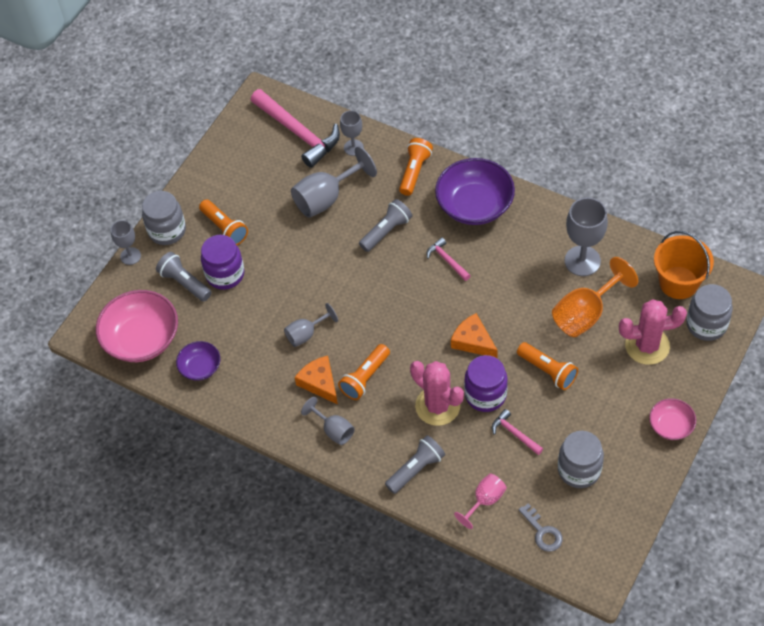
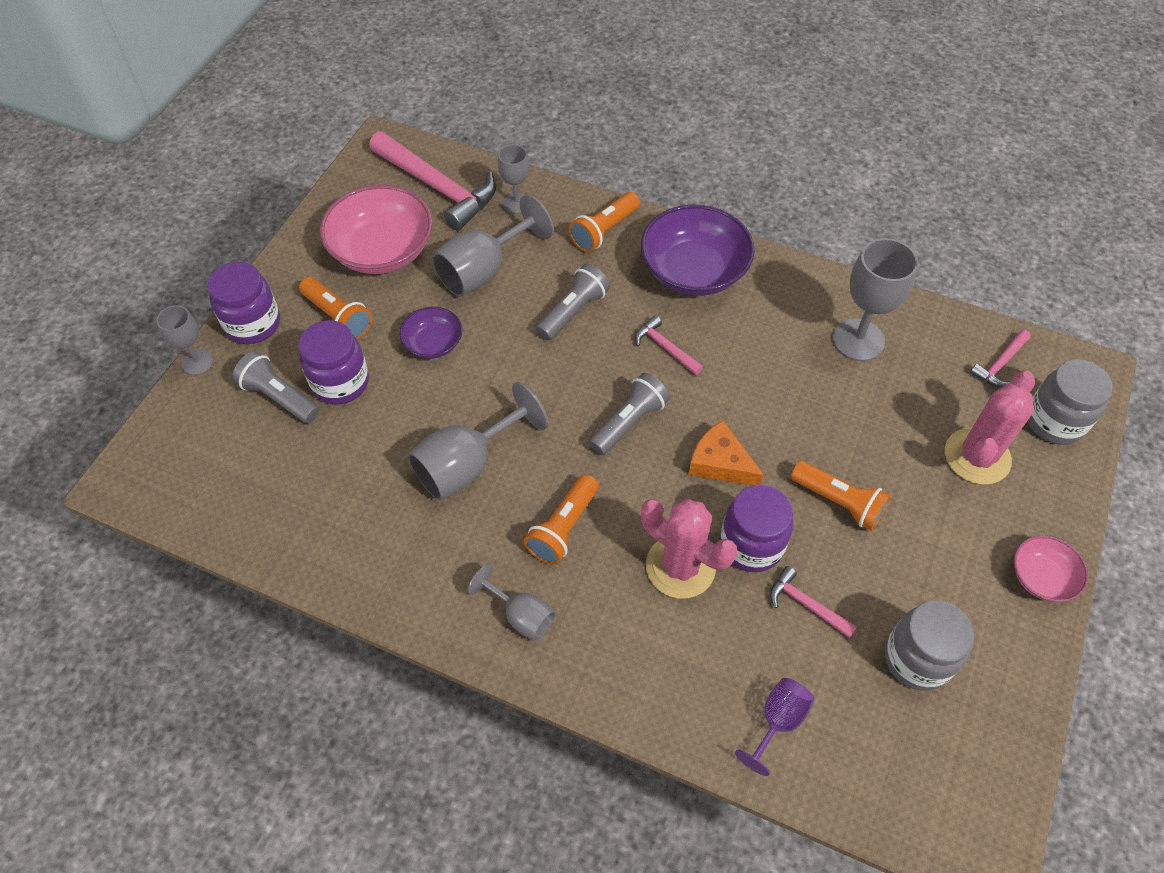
camera: 10 degrees left, 0 degrees up
pink bowl [96,290,178,362] -> pink bowl moved to [320,185,432,274]
grey jar [142,191,186,245] -> purple jar [207,262,280,344]
purple bowl [176,341,220,381] -> purple bowl moved to [400,307,462,359]
grey goblet [284,303,338,347] -> grey goblet [408,382,548,500], size x1.70
orange cheese [295,356,338,405] -> none
grey flashlight [385,435,445,494] -> grey flashlight moved to [589,373,670,455]
orange flashlight [399,138,433,196] -> orange flashlight turned 150 degrees counterclockwise [569,192,640,252]
pink goblet [454,473,507,529] -> purple goblet [735,678,815,776]
grey key [518,503,563,552] -> none
orange goblet [552,257,638,337] -> none
pink cactus [619,299,687,365] -> pink cactus turned 45 degrees counterclockwise [945,371,1035,485]
orange bucket [654,231,714,299] -> pink hammer [970,330,1031,387]

